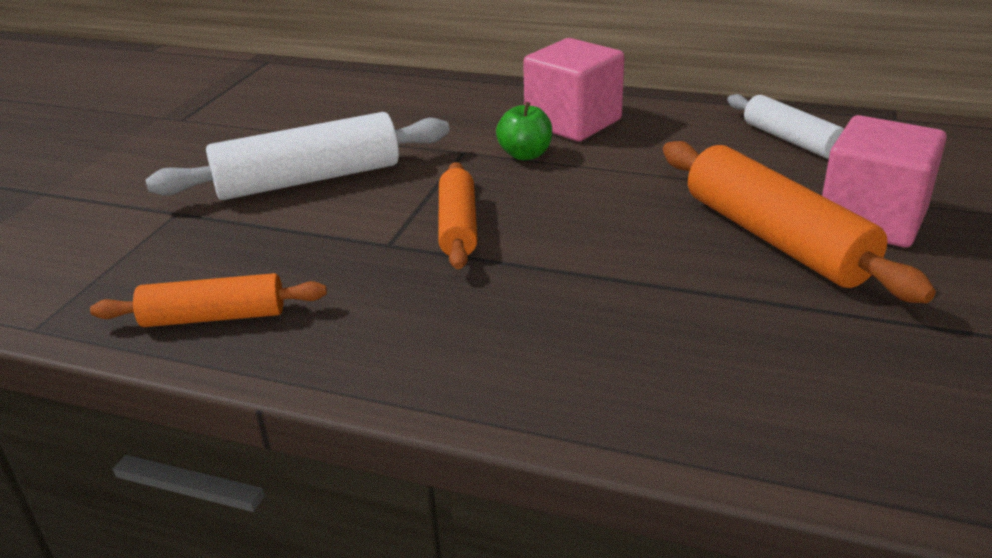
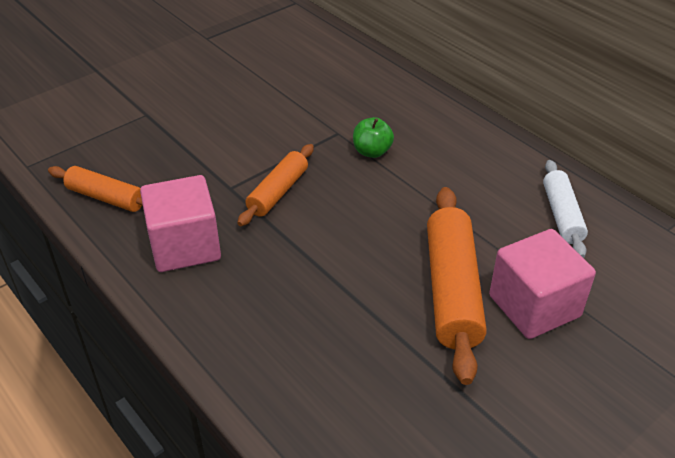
camera: 30 degrees right, 10 degrees up
white rolling pin [145,112,450,200] -> none
pink cube [523,38,625,141] -> pink cube moved to [140,175,221,272]

